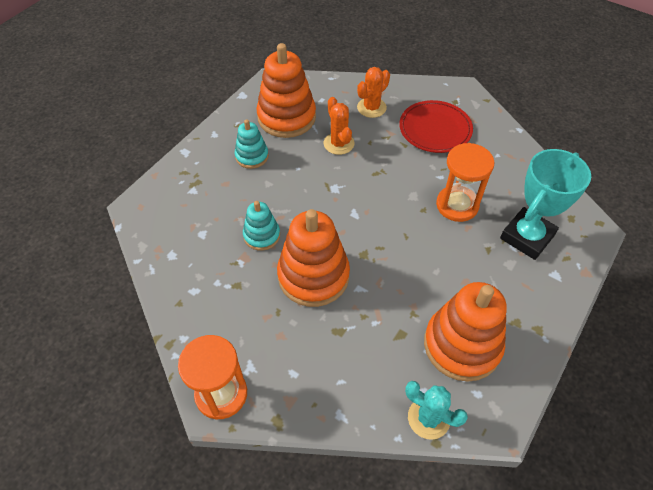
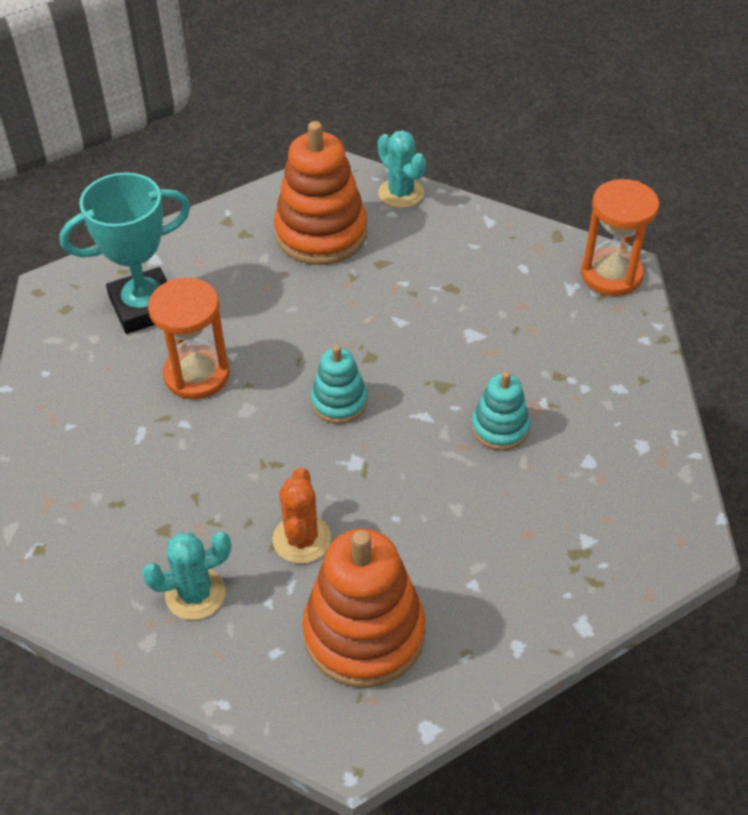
camera: 155 degrees left, 5 degrees down
turquoise stacking toy [235,119,269,169] -> turquoise stacking toy moved to [311,345,368,424]
orange stacking toy [277,209,350,307] -> none
orange cactus [357,67,390,118] -> turquoise cactus [142,532,231,620]
red plate [399,100,473,153] -> none

